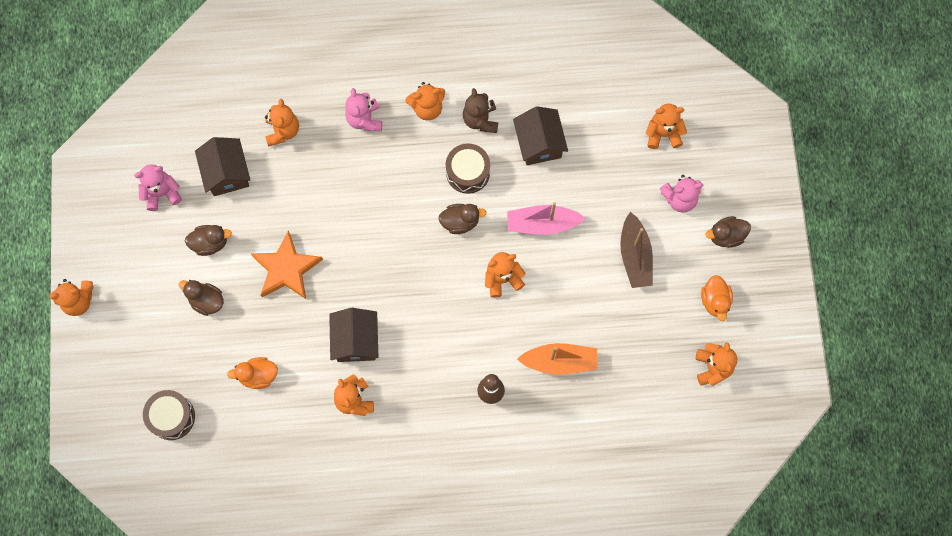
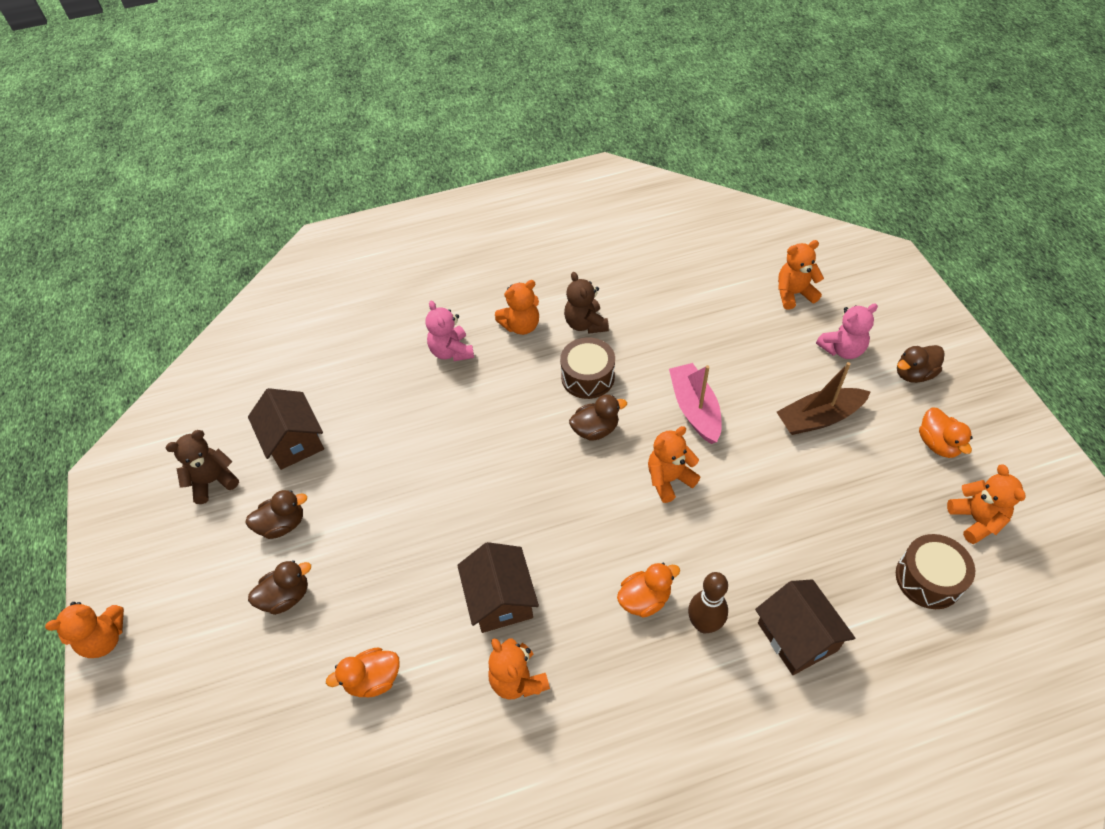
camera: 10 degrees left, 20 degrees down
pink teddy bear [134,164,182,211] -> brown teddy bear [166,430,239,504]
brown drum [143,390,195,440] -> brown drum moved to [896,534,975,609]
brown duck [179,280,224,316] -> brown duck turned 135 degrees clockwise [248,560,311,615]
orange star [251,231,323,299] -> none
orange teddy bear [265,99,299,147] -> none
pink boat [507,202,586,235] -> pink boat turned 90 degrees clockwise [669,363,722,444]
brown house [513,106,568,165] -> brown house moved to [755,579,855,675]
orange boat [517,343,598,375] -> none
brown boat [620,212,653,288] -> brown boat turned 90 degrees clockwise [777,362,871,435]
none -> orange duck [617,563,680,618]

